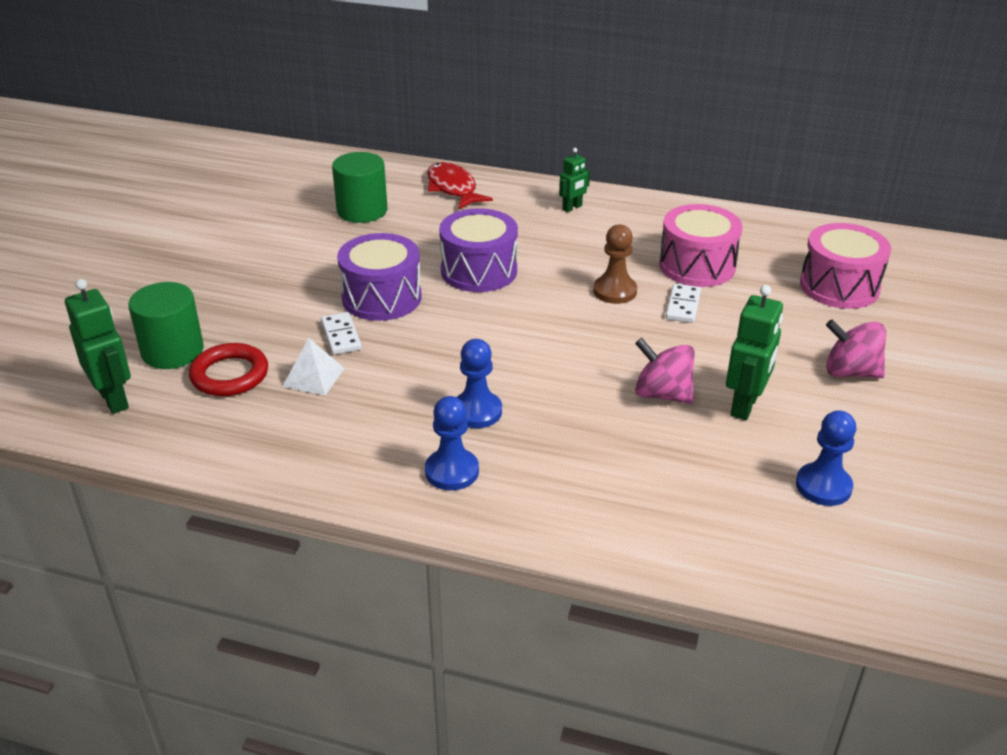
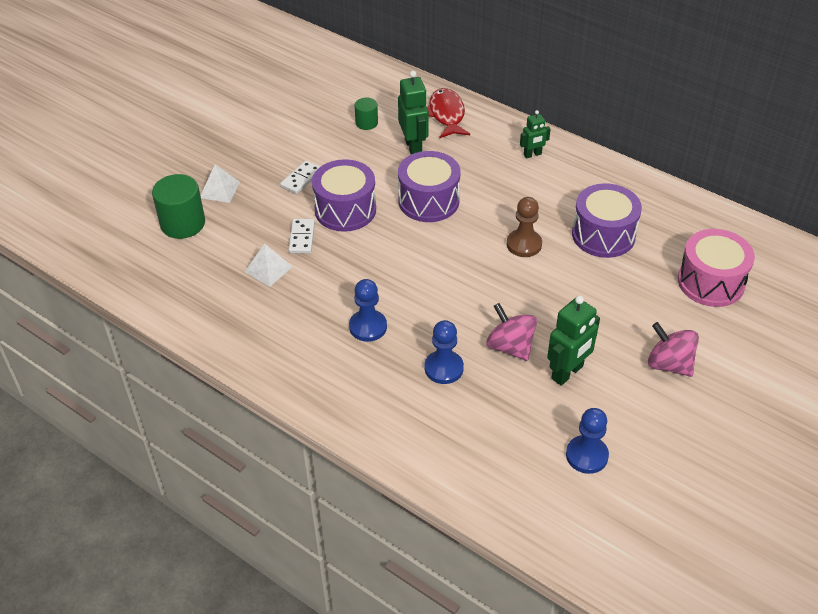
camera: 20 degrees right, 10 degrees up
green robot [65,279,131,414] -> green robot moved to [398,70,429,154]
red ring [189,343,268,396] -> none
green cylinder [332,152,387,223] -> green cylinder [355,98,378,130], size x0.55
blue pawn [425,396,479,490] -> blue pawn moved to [424,320,464,384]
pink drum [659,204,742,287] -> purple drum [572,183,642,258]
white domino [666,284,701,323] -> white domino moved to [280,161,320,194]
none -> white pyramid [200,164,240,203]

